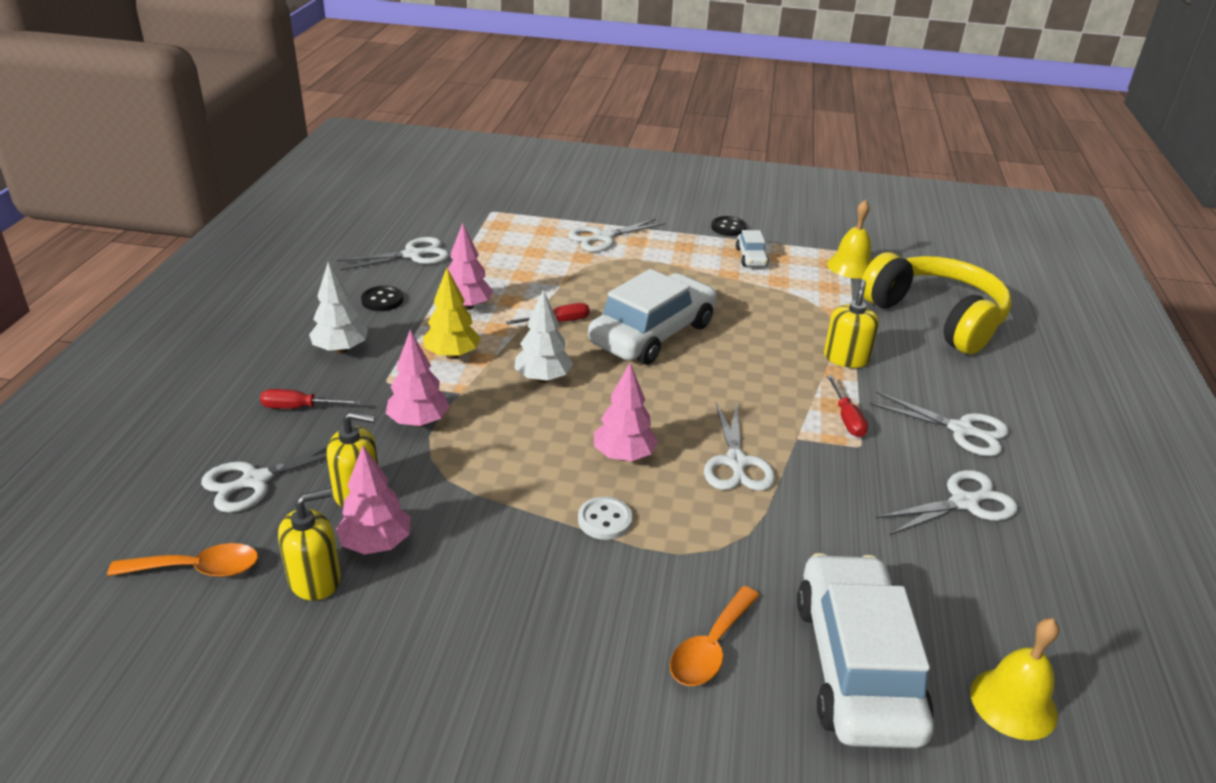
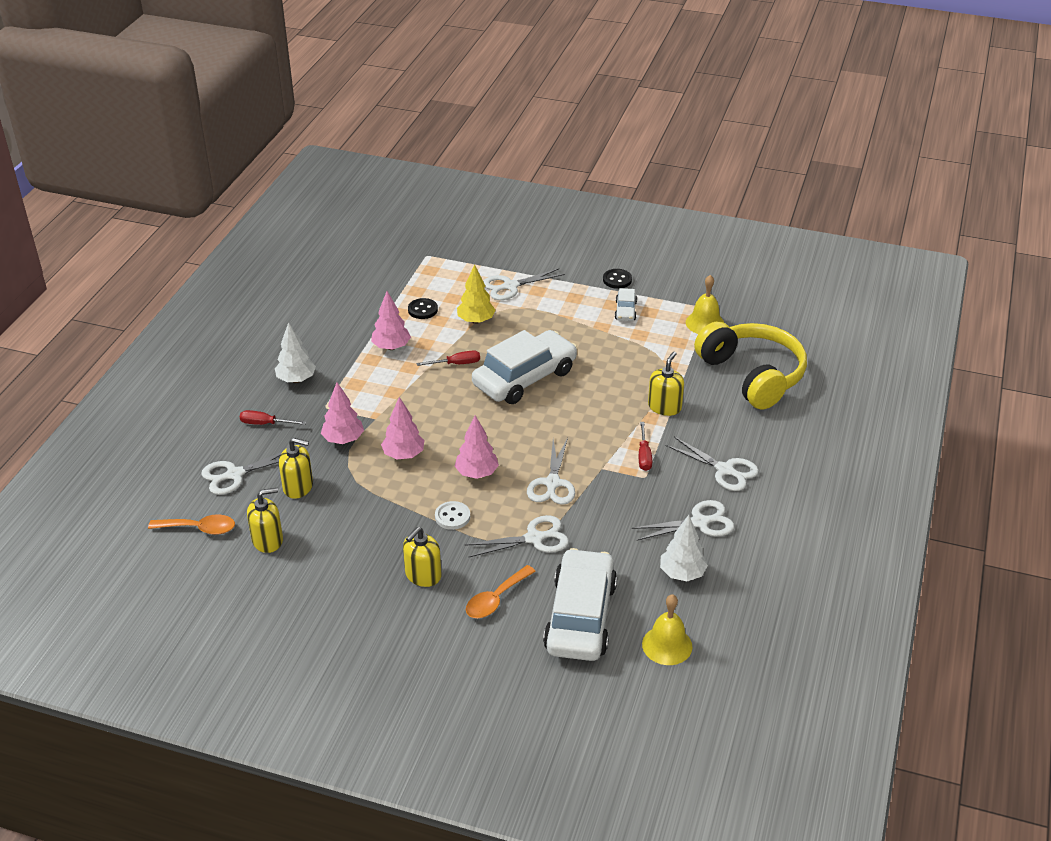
camera: 10 degrees right, 5 degrees up
pink tree [336,445,411,555] -> pink tree moved to [381,397,424,460]
white scissors [337,237,449,270] -> white scissors moved to [464,515,569,558]
black button [361,286,403,311] -> black button moved to [408,298,438,319]
yellow tree [423,268,481,359] -> yellow tree moved to [457,264,495,324]
white tree [515,289,573,383] -> white tree moved to [660,515,708,581]
none -> yellow soap dispenser [403,527,441,587]

